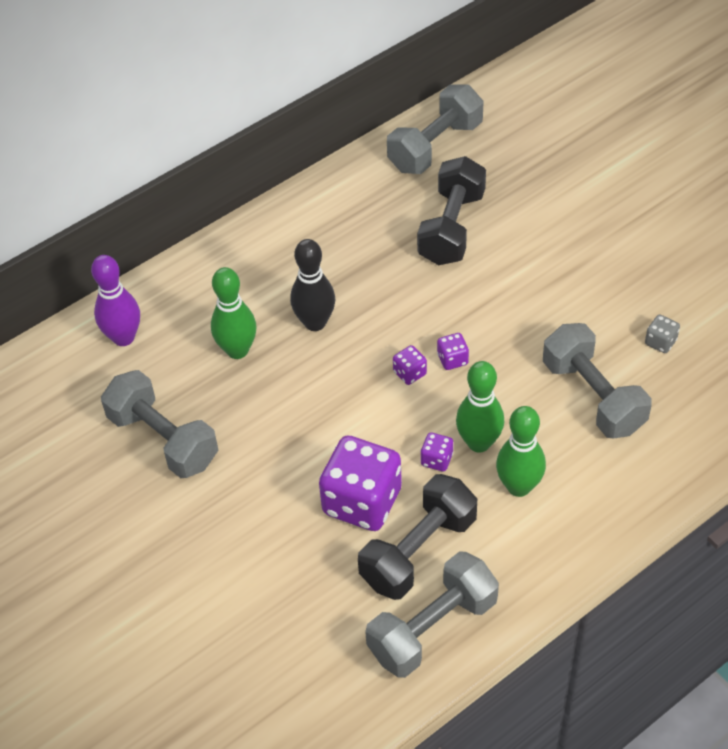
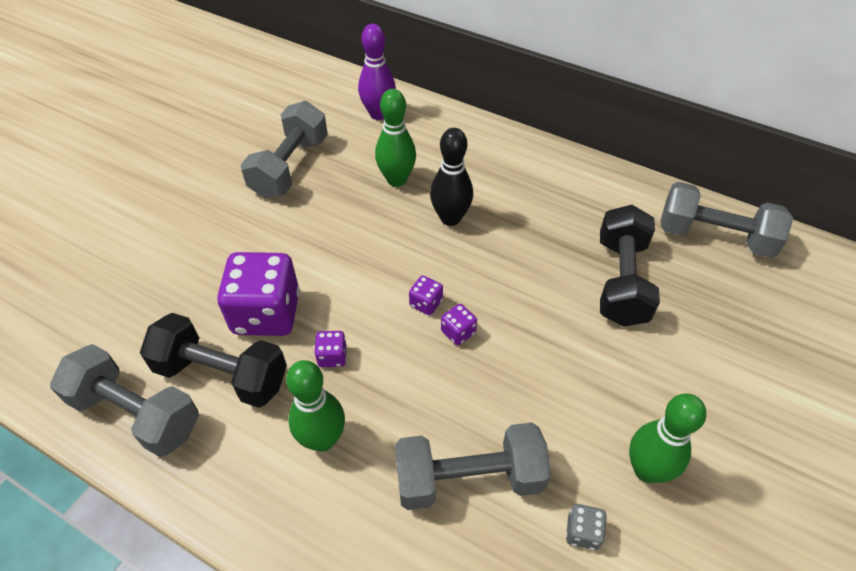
camera: 65 degrees right, 0 degrees up
black dumbbell [417,156,486,265] -> black dumbbell turned 75 degrees counterclockwise [600,205,660,327]
green bowling pin [456,361,504,453] -> green bowling pin moved to [629,394,706,483]
grey dumbbell [543,323,652,439] -> grey dumbbell turned 45 degrees clockwise [395,422,551,510]

